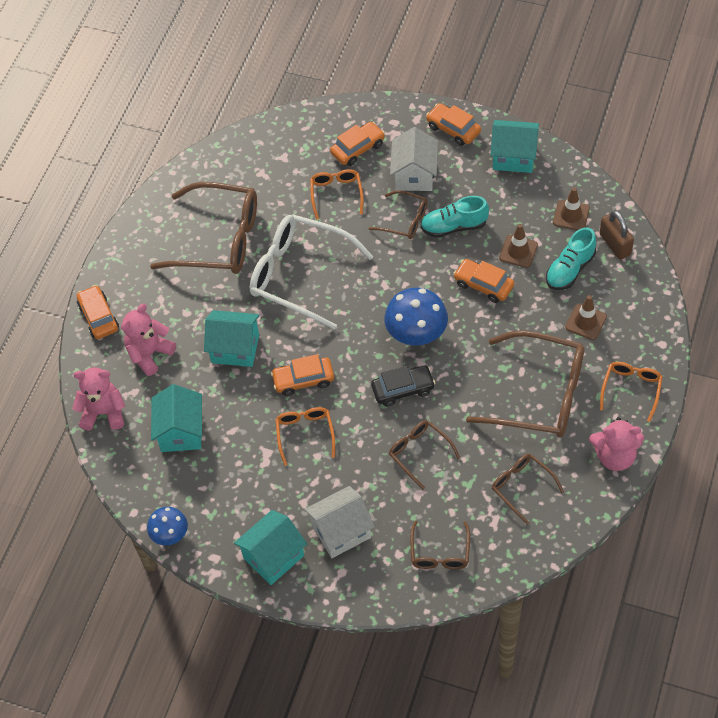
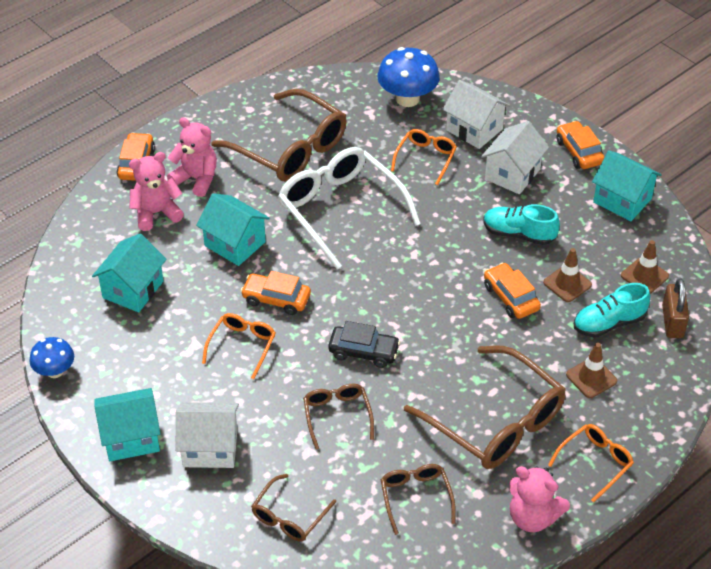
camera: 25 degrees right, 10 degrees down
pink teddy bear [72,367,125,431] -> pink teddy bear moved to [167,117,217,197]
orange car [330,122,385,166] -> white house [442,80,510,149]
brown glasses [369,190,428,239] -> none
blue mushroom [384,288,448,345] -> blue mushroom moved to [377,47,440,107]

